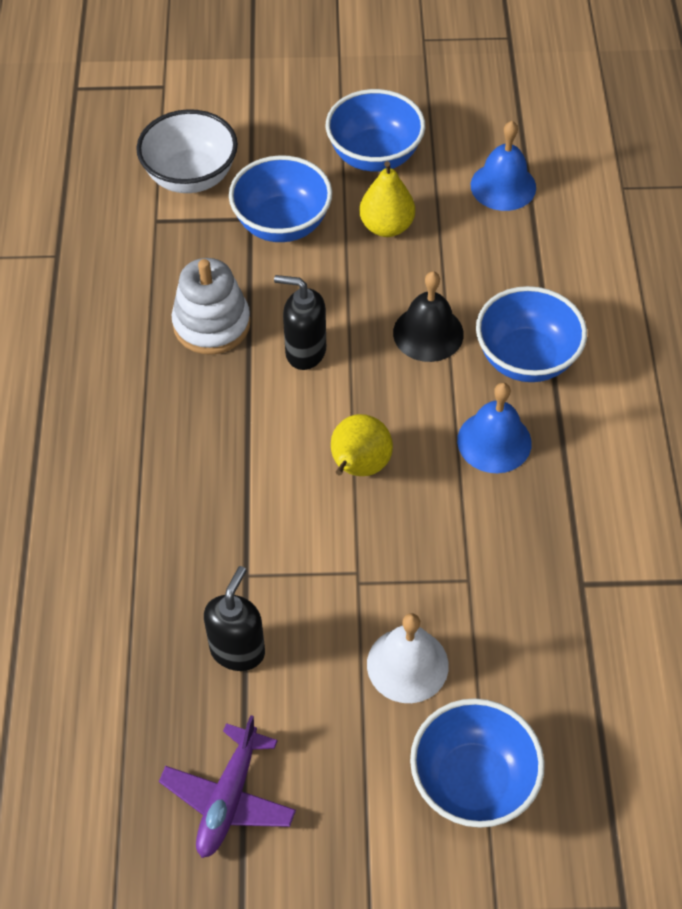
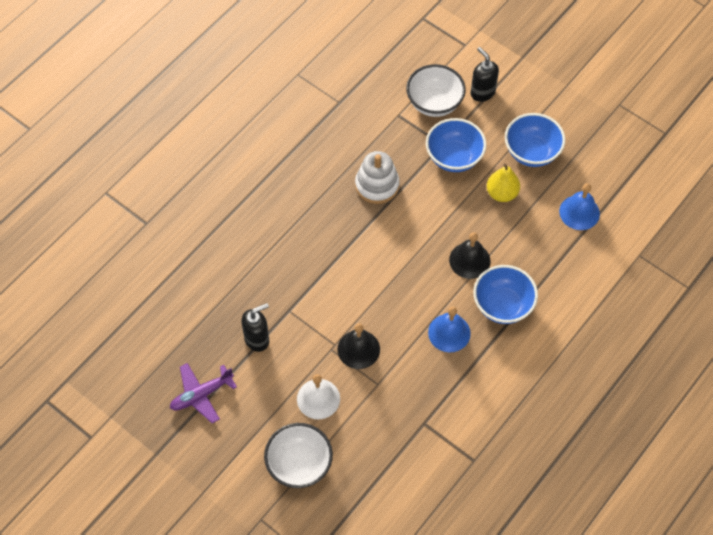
camera: 40 degrees right, 5 degrees up
black soap dispenser [274,275,326,370] -> black soap dispenser moved to [471,47,499,102]
yellow pear [331,414,393,476] -> none
blue bowl [410,698,545,828] -> white bowl [264,423,333,488]
none -> black bell [338,323,380,369]

